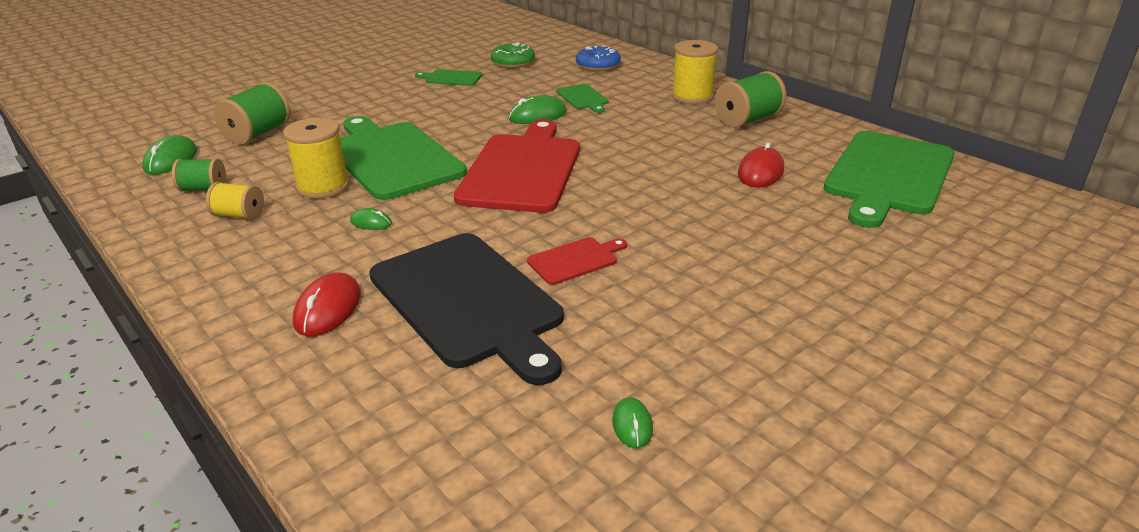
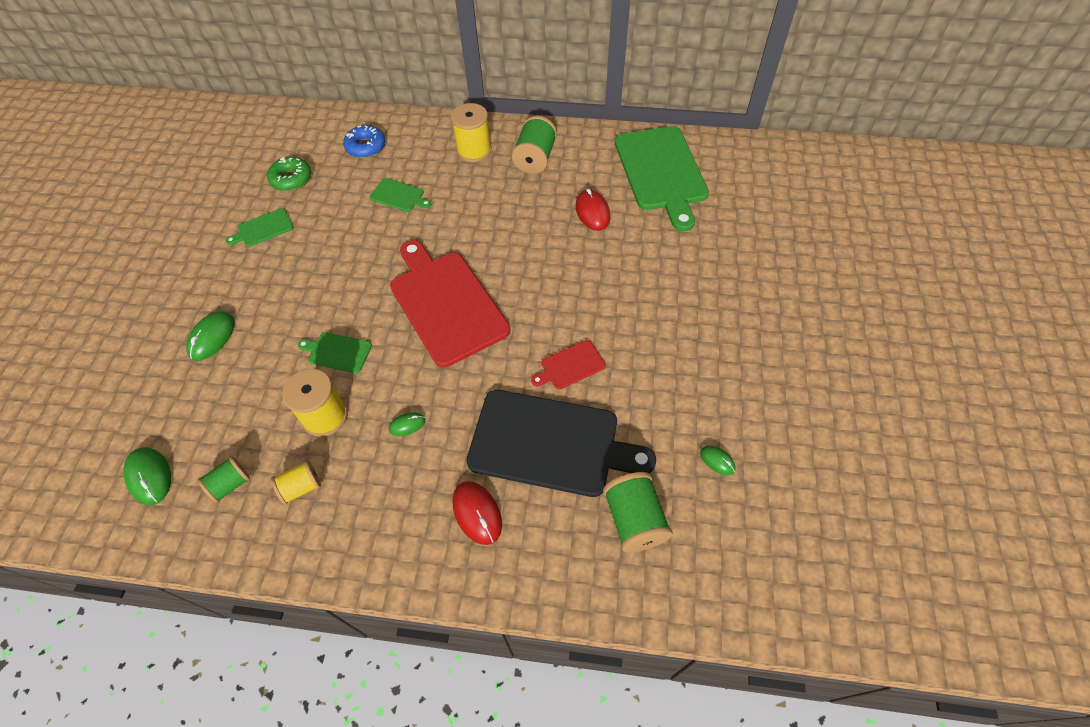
camera: 40 degrees left, 25 degrees up
green spool [214,82,291,145] -> green spool moved to [603,472,673,552]
green cutting board [340,116,467,200] -> green cutting board [298,332,372,373], size x0.44
green mouse [508,95,567,124] -> green mouse moved to [186,311,235,361]
red cutting board [527,237,627,285] -> red cutting board turned 135 degrees counterclockwise [531,340,606,389]

